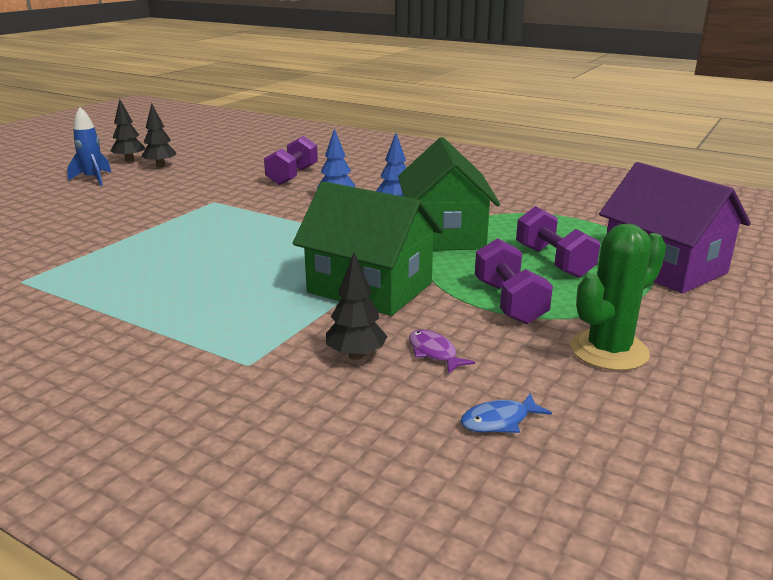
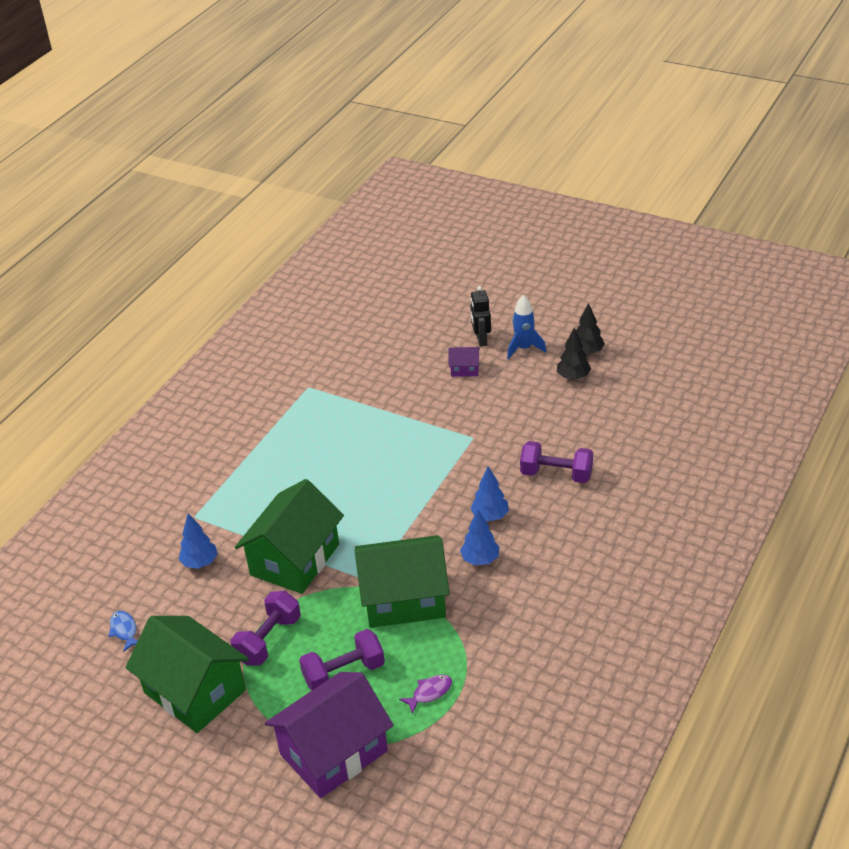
camera: 90 degrees right, 15 degrees up
black tree [326,252,388,360] -> blue tree [179,514,218,569]
purple fish [409,329,475,374] -> purple fish moved to [399,675,452,714]
purple dumbbell [475,238,553,324] -> purple dumbbell turned 45 degrees counterclockwise [230,591,301,665]
green cactus [570,223,666,371] -> green house [125,616,249,733]
none -> purple house [448,347,480,377]
none -> black robot [470,286,491,347]

